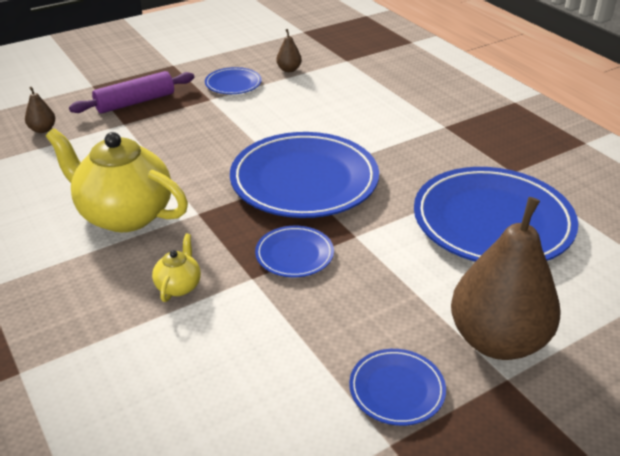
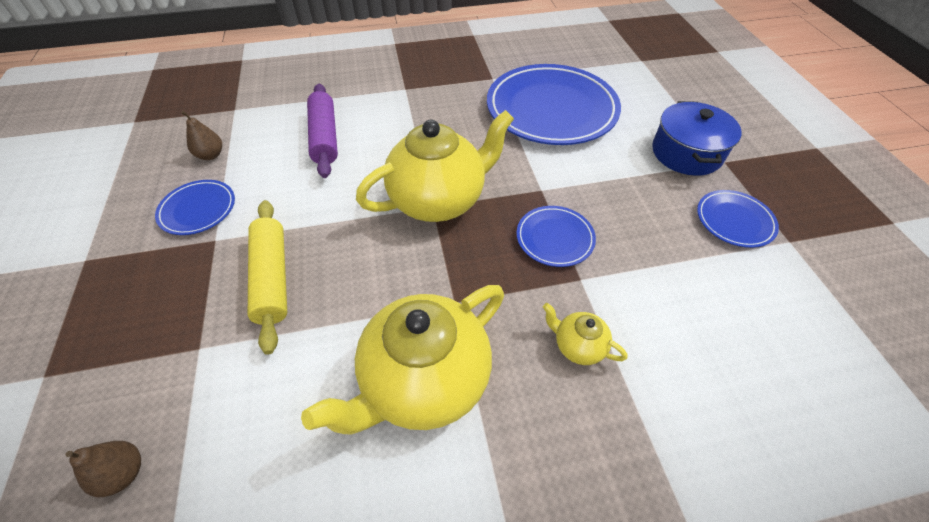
camera: 70 degrees left, 15 degrees up
purple rolling pin [69,71,194,113] -> purple rolling pin moved to [307,84,338,178]
blue plate [230,132,379,218] -> yellow teapot [356,110,514,222]
brown pear [451,197,561,360] -> blue pot [652,101,742,176]
none -> yellow rolling pin [248,200,287,355]

